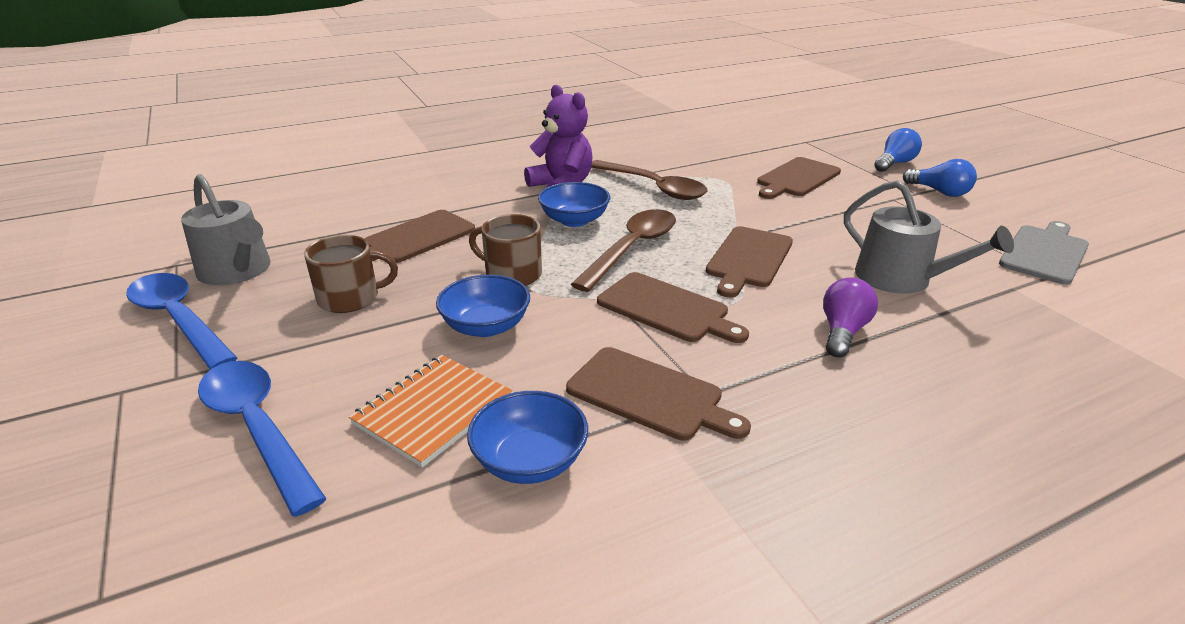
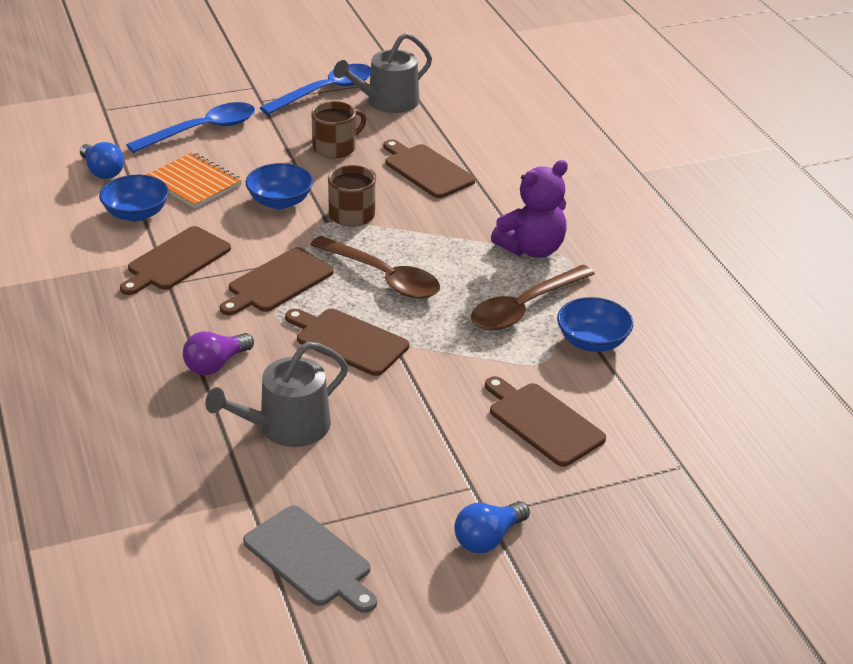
camera: 95 degrees right, 5 degrees up
brown mug [304,235,398,313] -> brown mug turned 120 degrees counterclockwise [311,101,366,159]
blue bowl [538,182,610,227] -> blue bowl moved to [557,297,633,352]
purple light bulb [823,277,878,358] -> purple light bulb turned 105 degrees clockwise [183,331,254,375]
blue light bulb [874,128,922,172] -> blue light bulb moved to [80,142,124,179]

